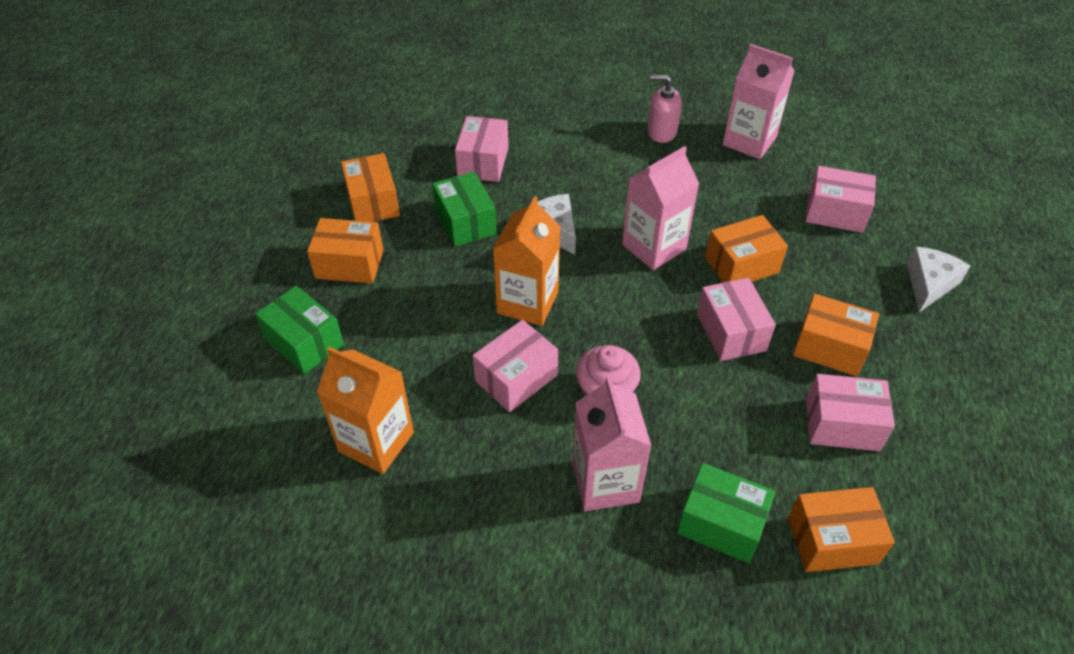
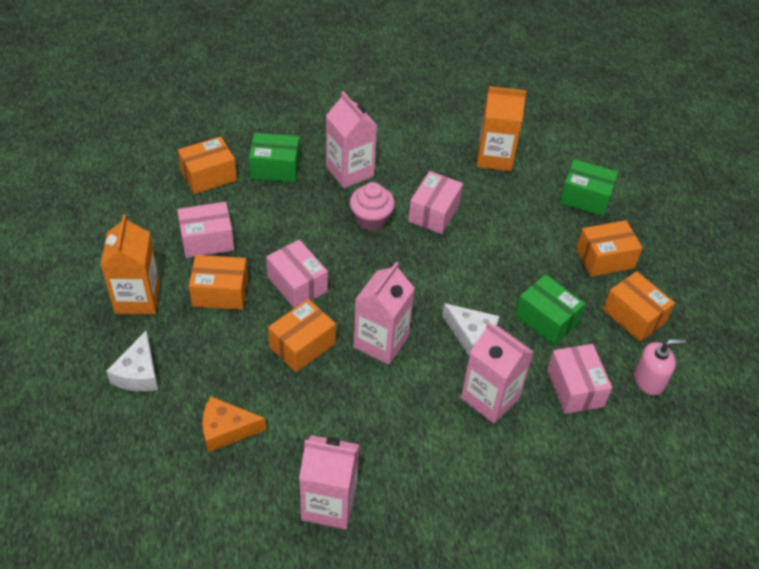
camera: 155 degrees right, 0 degrees up
orange carton [493,196,561,326] -> orange carton moved to [101,214,160,314]
pink soap dispenser [647,75,682,143] -> pink soap dispenser moved to [634,339,686,395]
pink box [806,166,876,233] -> orange cheese [202,396,266,452]
none -> pink carton [461,322,534,424]

